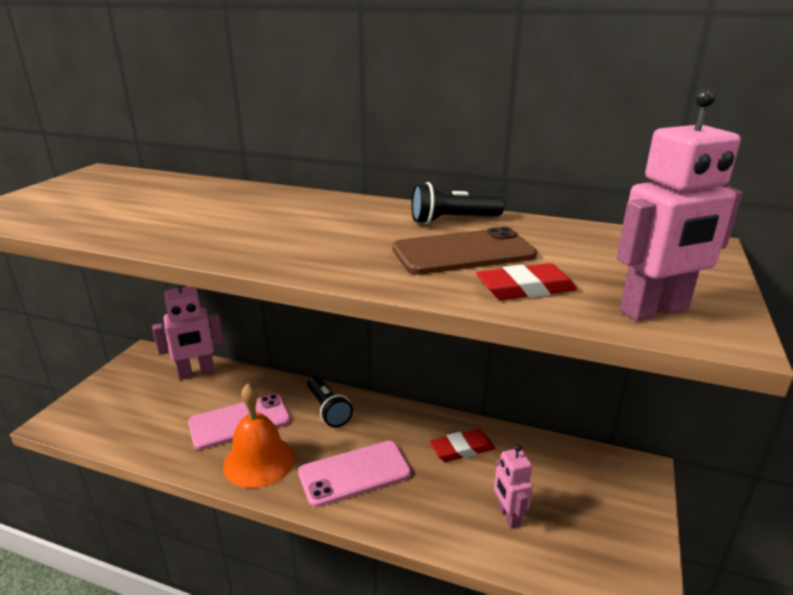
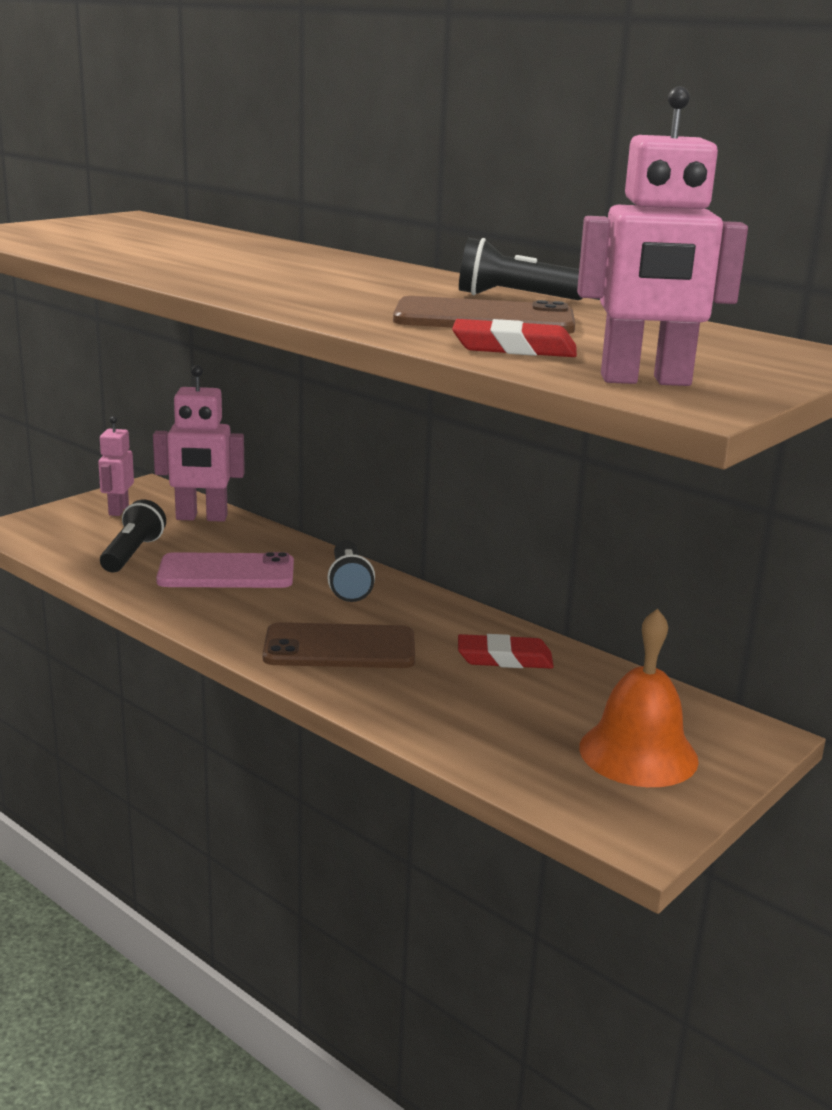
camera: 20 degrees right, 5 degrees down
orange bell [223,384,295,488] -> orange bell moved to [579,608,699,787]
pink phone [298,441,411,507] -> brown phone [263,622,415,668]
pink robot [494,444,533,529] -> pink robot moved to [98,416,134,516]
none -> black flashlight [100,500,166,572]

